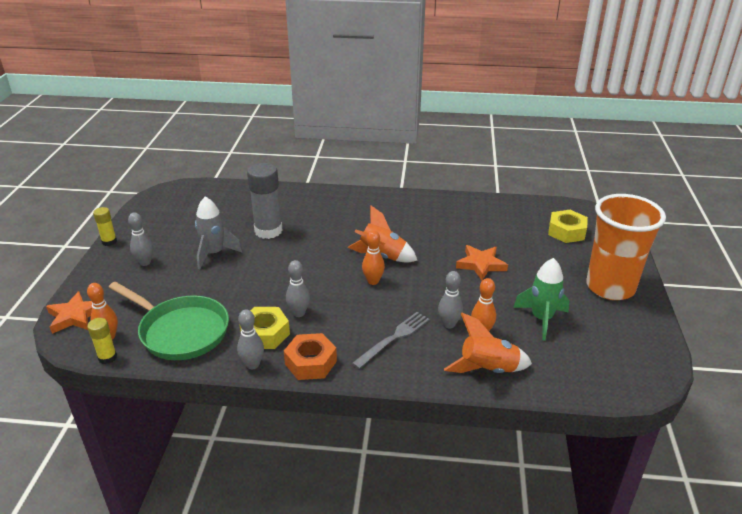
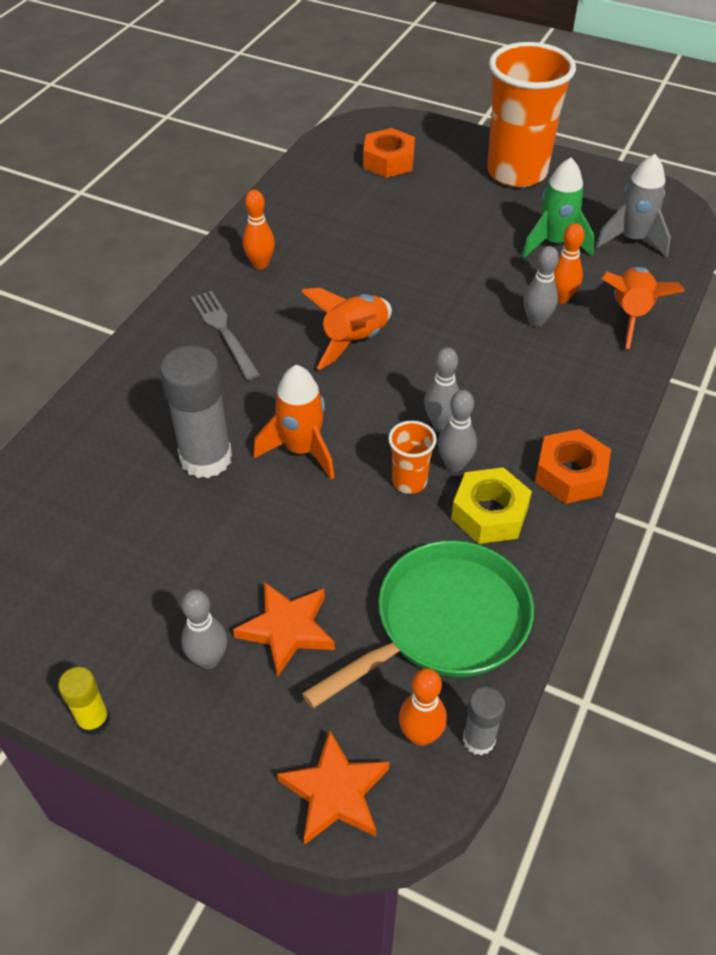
camera: 70 degrees left, 15 degrees up
yellow glue stick [87,318,117,364] -> grey glue stick [463,687,505,755]
grey rocket [195,197,242,269] -> grey rocket moved to [596,154,671,257]
grey bowling pin [237,309,264,369] -> grey bowling pin moved to [424,347,459,429]
grey fork [352,312,430,369] -> grey fork moved to [191,291,260,380]
orange bowling pin [362,230,385,285] -> orange bowling pin moved to [243,190,275,269]
orange star [456,245,508,280] -> orange star moved to [233,582,335,677]
yellow nut [548,210,588,243] -> orange nut [363,128,415,178]
none -> orange rocket [253,365,335,480]
none -> orange cup [388,421,437,494]

